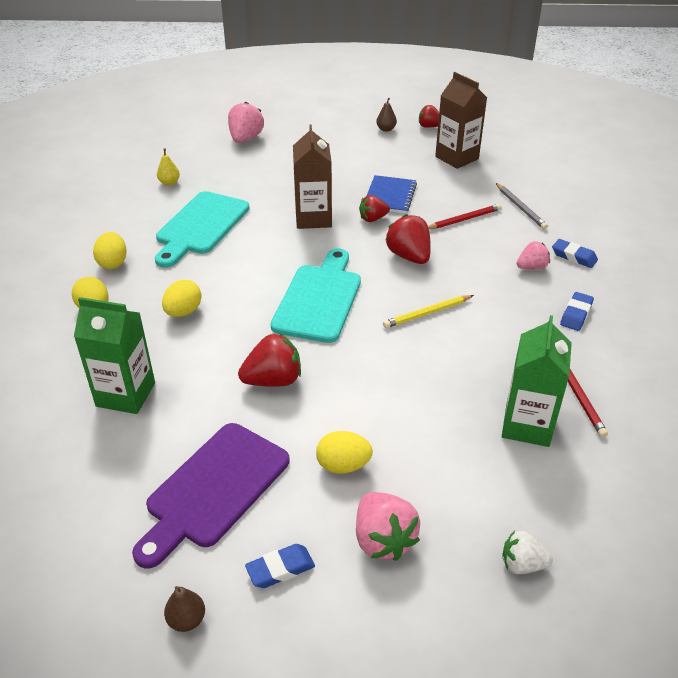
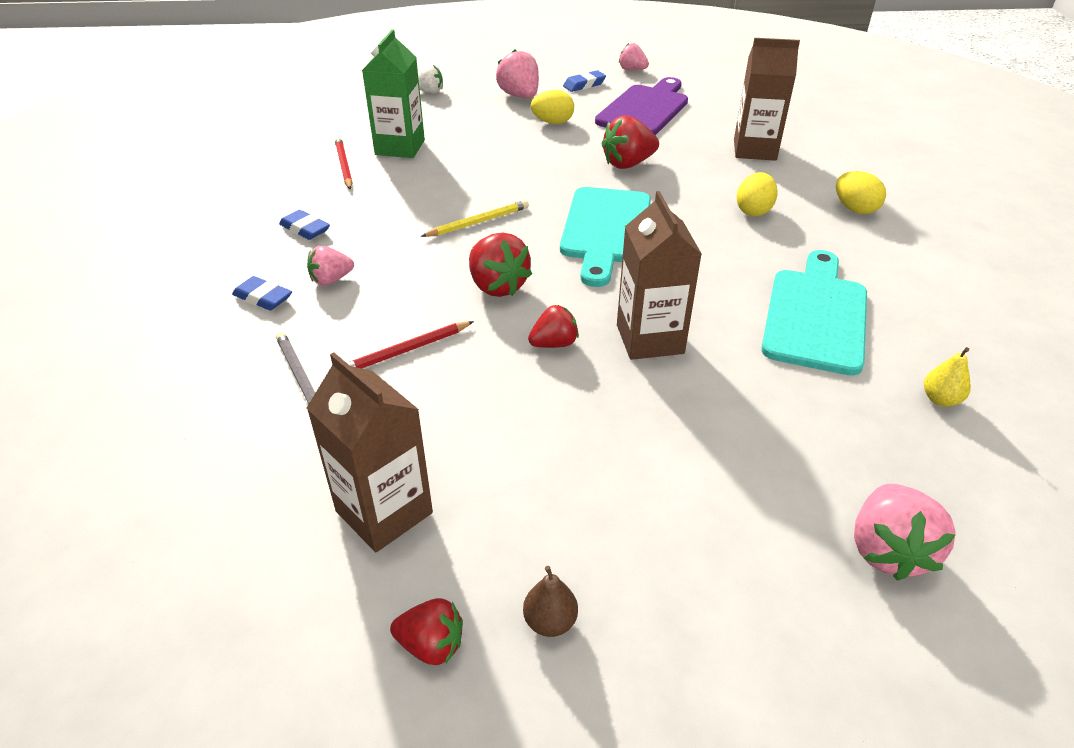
camera: 175 degrees right, 0 degrees up
green carton [74,297,155,414] -> brown carton [734,38,800,161]
yellow egg [93,232,127,269] -> none
brown pear [164,586,205,632] -> pink strawberry [619,43,649,70]
blue notebook [367,175,417,213] -> none
blue eraser [560,292,594,331] -> blue eraser turned 75 degrees counterclockwise [279,210,330,240]

